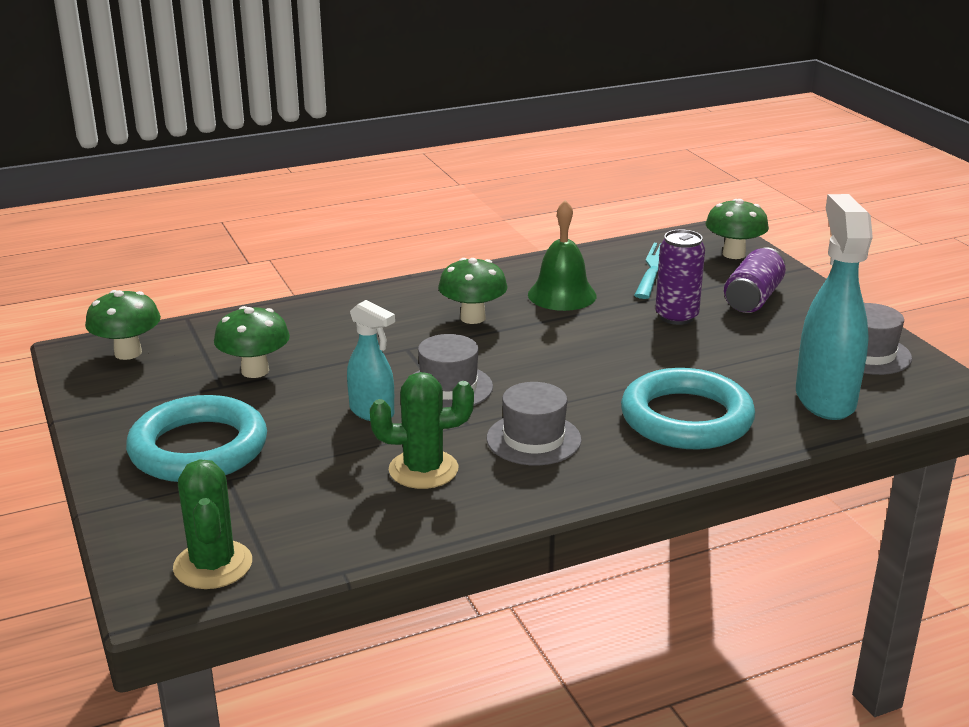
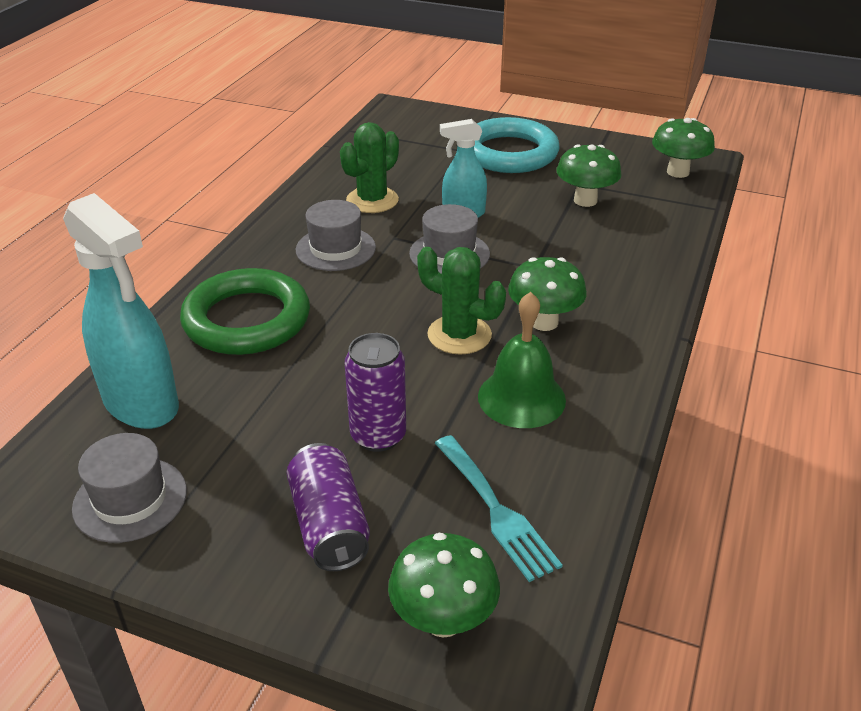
camera: 135 degrees right, 10 degrees up
green cactus [173,459,252,589] -> green cactus moved to [417,247,506,355]
turquoise ring [621,368,755,450] -> green ring [180,268,310,355]

